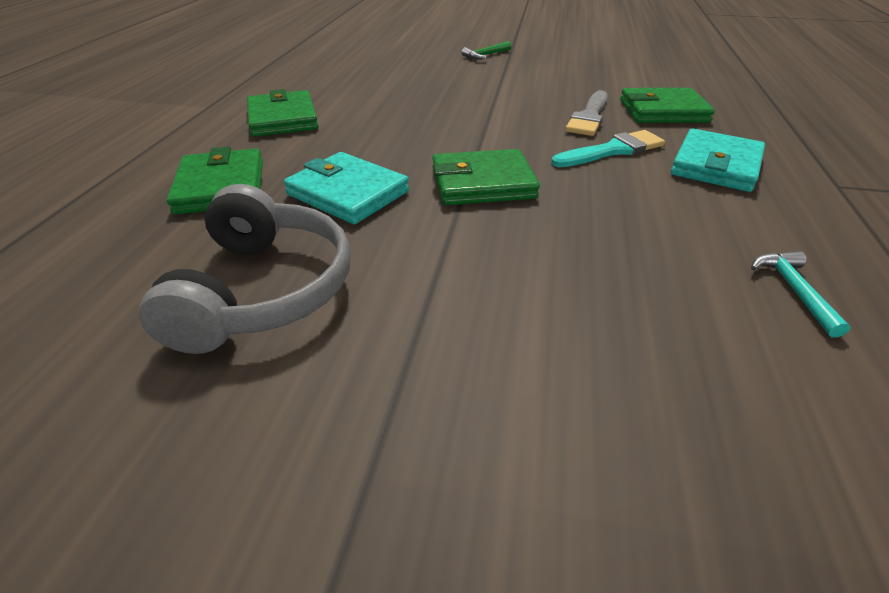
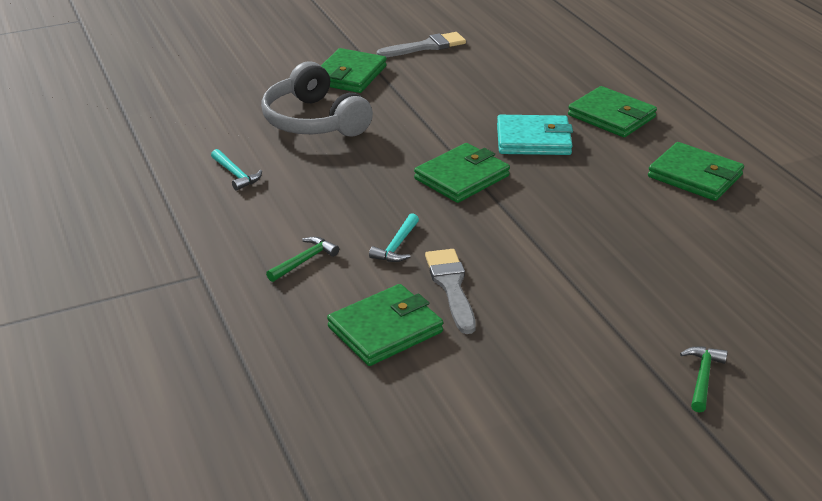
camera: 145 degrees right, 5 degrees down
grey headphones [139,184,351,354] -> grey headphones moved to [261,61,373,137]
turquoise brush [551,130,665,167] -> turquoise hammer [369,213,419,262]
turquoise wallet [671,128,765,192] -> green hammer [266,237,339,282]
none -> green wallet [321,48,387,93]
none -> grey brush [377,32,466,57]

